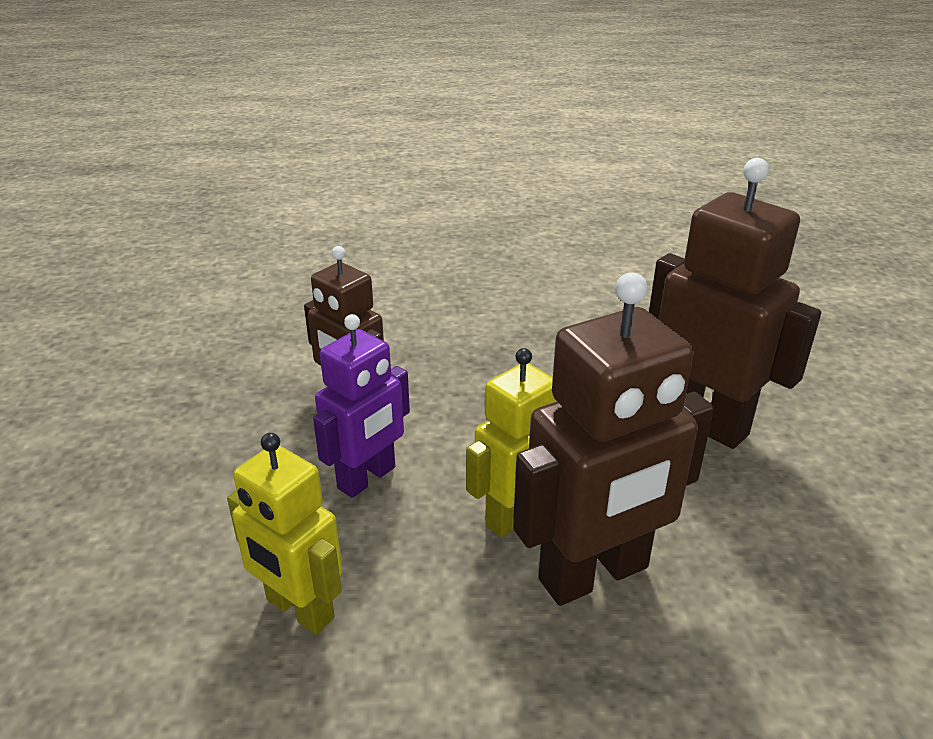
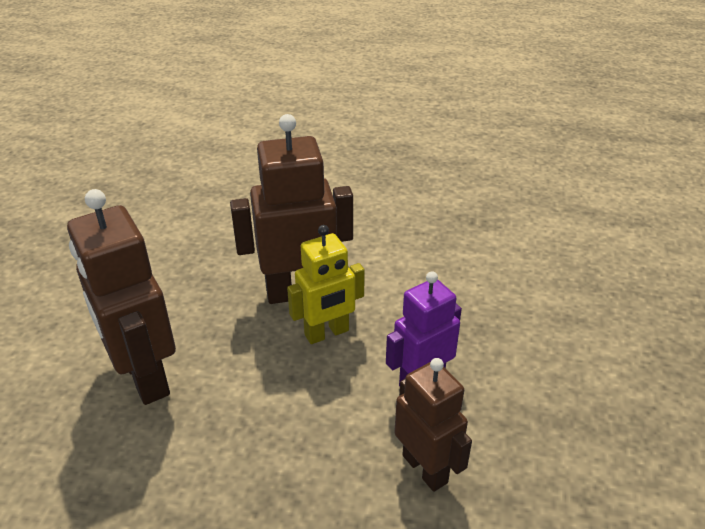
camera: 165 degrees left, 5 degrees up
yellow robot [227,433,342,635] -> none

